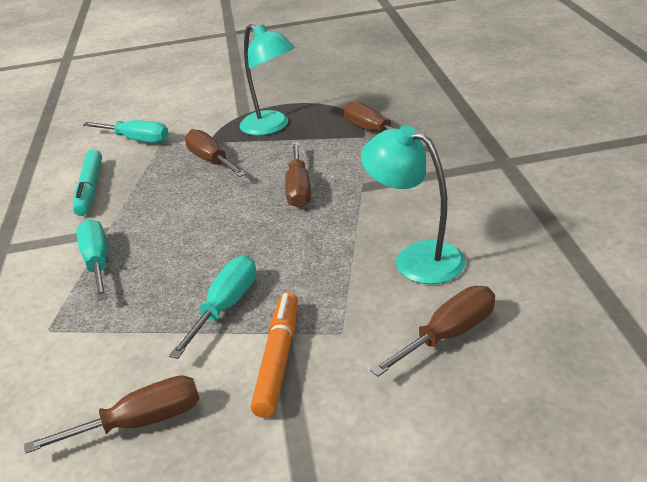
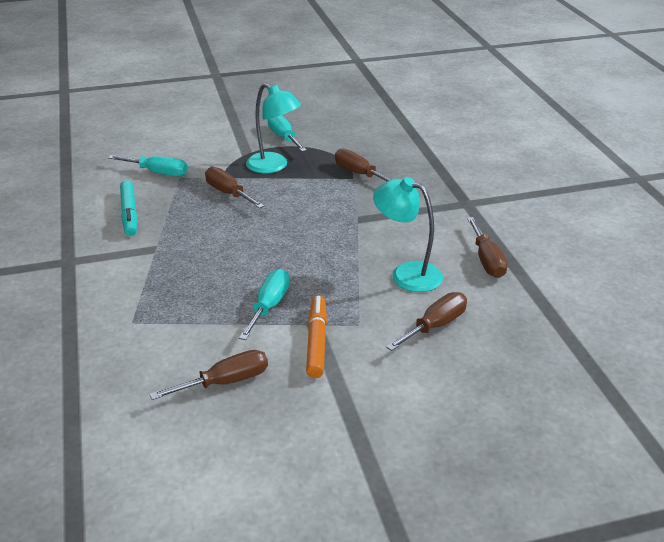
camera: 10 degrees left, 0 degrees up
turquoise screwdriver [76,220,108,301] -> turquoise screwdriver moved to [267,115,307,152]
brown screwdriver [285,142,311,208] -> brown screwdriver moved to [467,217,508,278]

